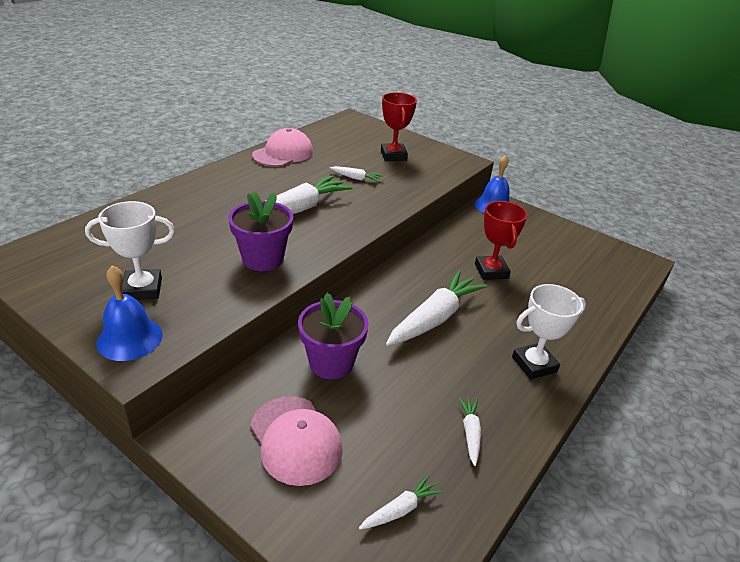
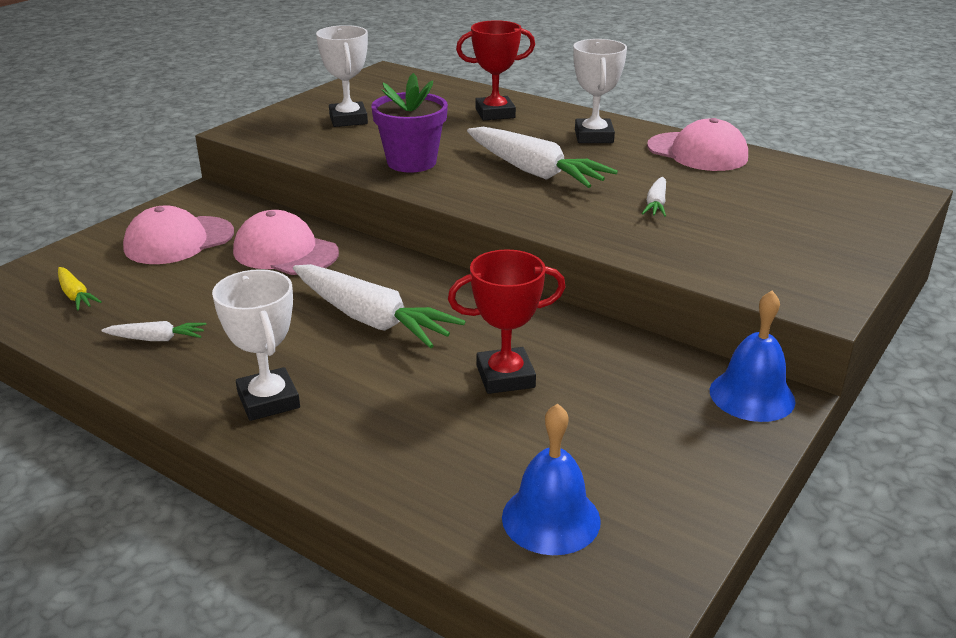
camera: 90 degrees right, 5 degrees down
blue bell [96,265,163,361] -> blue bell moved to [502,403,601,555]
purple flower pot [298,293,369,379] -> pink cap [233,210,339,275]
white carrot [359,475,443,530] -> yellow carrot [58,267,102,311]
red trophy [381,92,417,161] -> red trophy moved to [456,20,535,120]
none -> white trophy [573,39,627,143]

